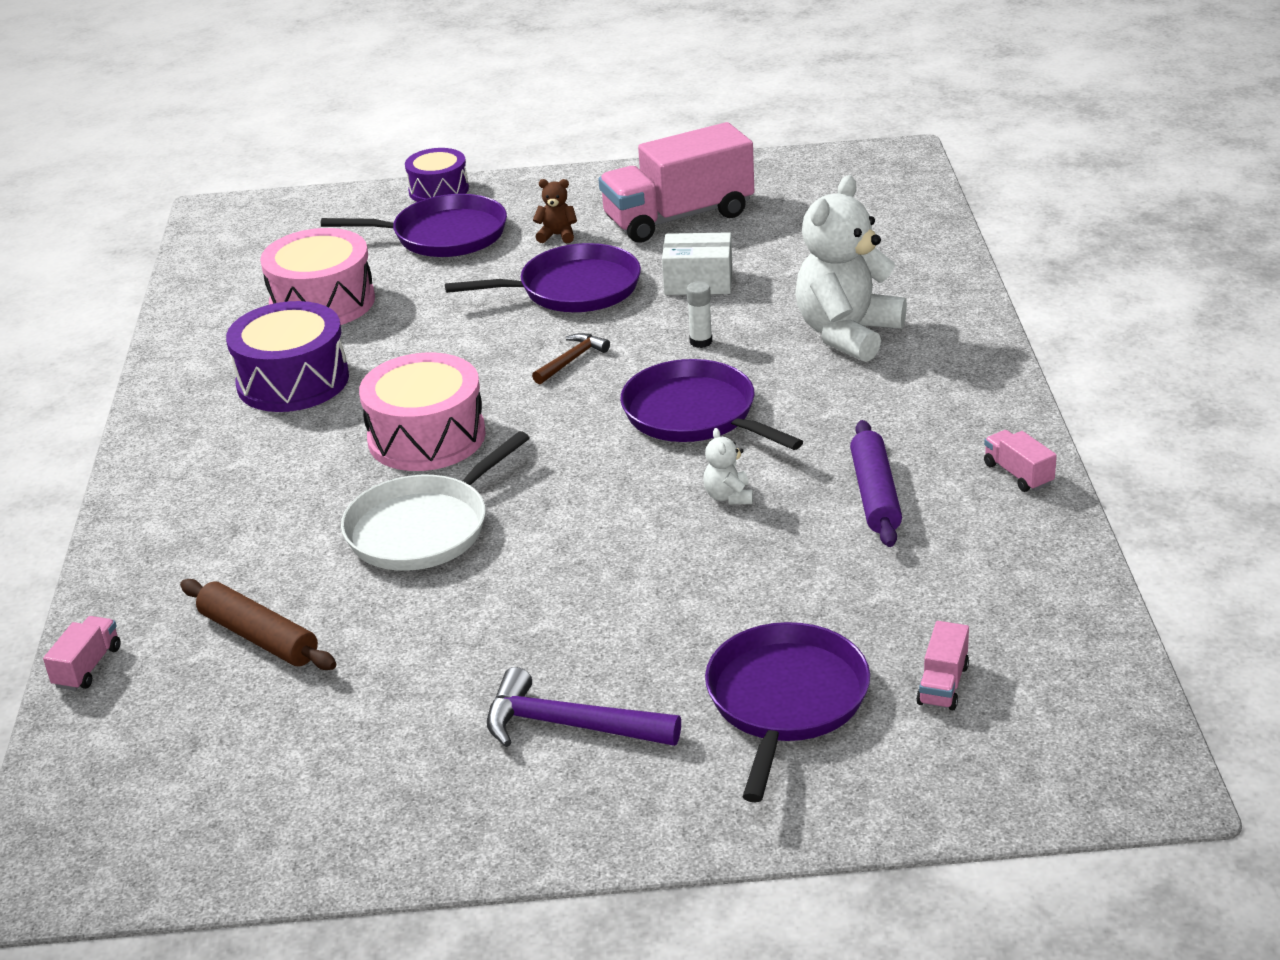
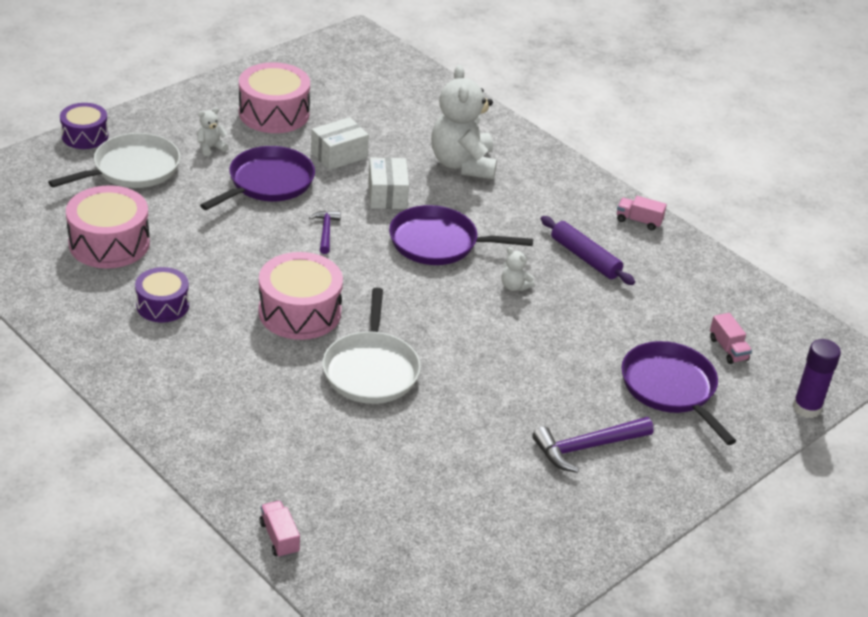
camera: 45 degrees left, 5 degrees up
brown rolling pin [180,579,336,670] -> none
purple drum [226,301,349,412] -> purple drum [135,267,189,322], size x0.63
purple pan [321,194,507,257] -> white pan [48,133,180,188]
brown hammer [532,333,610,384] -> purple hammer [309,211,341,254]
brown teddy bear [533,179,577,243] -> white teddy bear [197,107,229,156]
pink truck [599,122,754,243] -> pink drum [239,62,310,133]
white glue stick [687,281,712,348] -> white box [368,157,409,209]
none -> purple glue stick [793,339,841,418]

